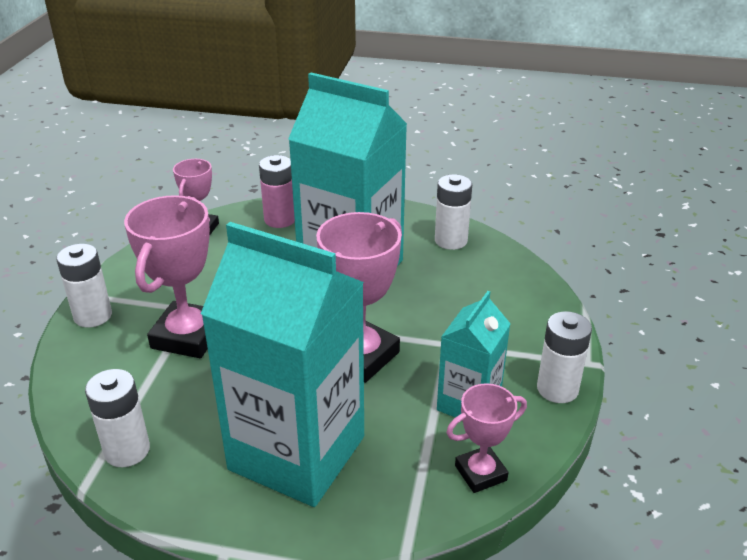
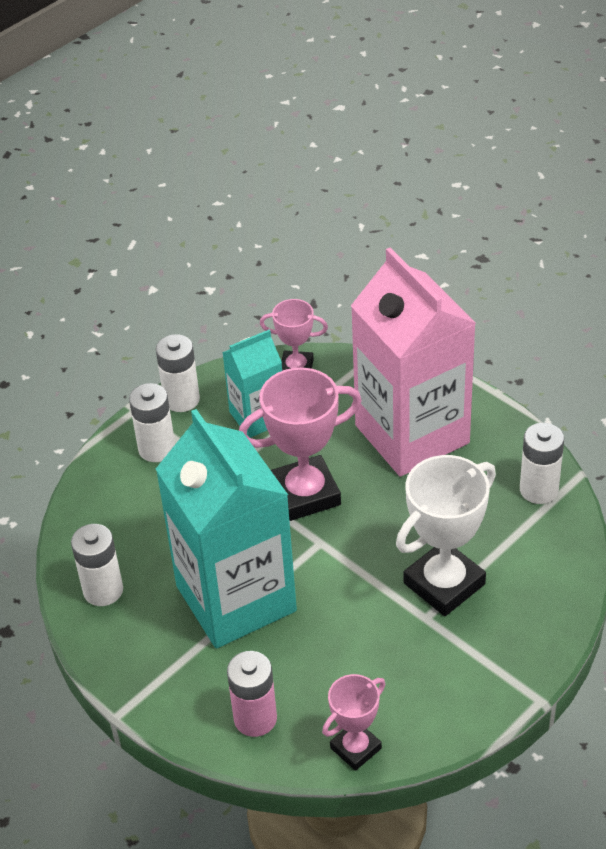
camera: 145 degrees left, 10 degrees up
white battery [56,244,112,327] -> white battery moved to [129,383,175,462]
pink trophy [124,195,210,358] -> white trophy [396,455,496,616]
turquoise carton [201,222,364,507] -> pink carton [351,248,476,477]

